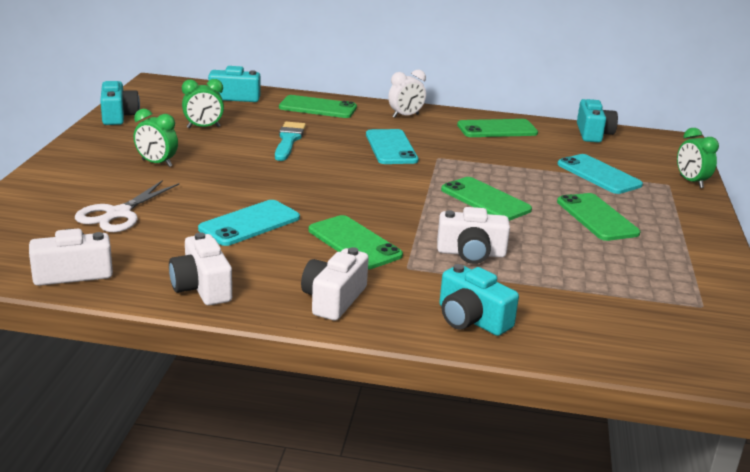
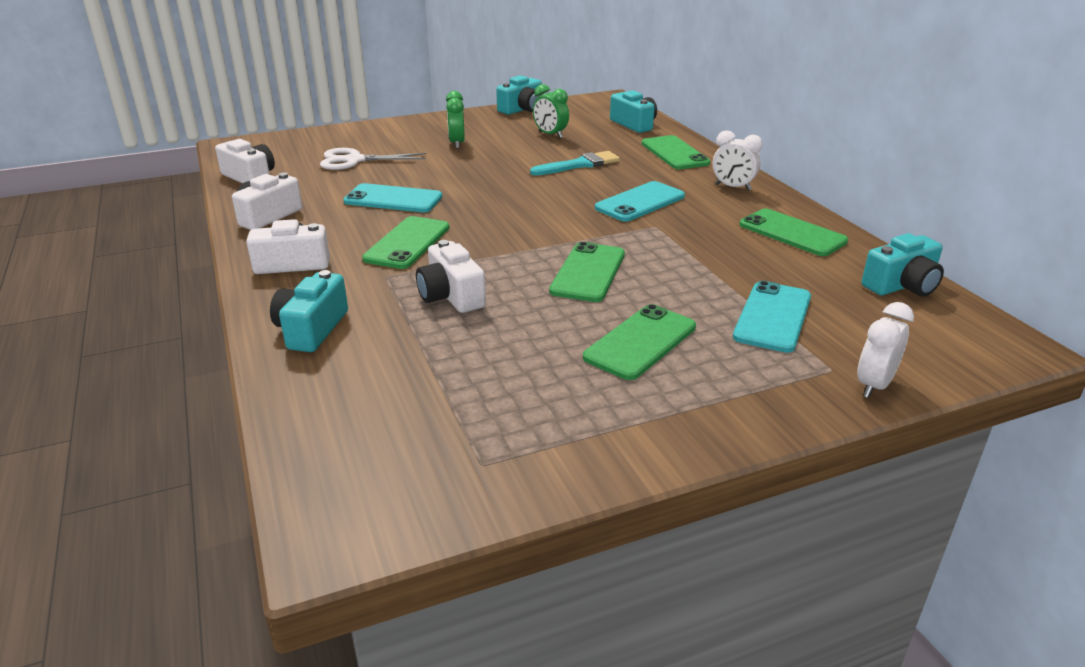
camera: 60 degrees right, 5 degrees up
green clock [677,128,719,188] -> white clock [857,302,914,398]

